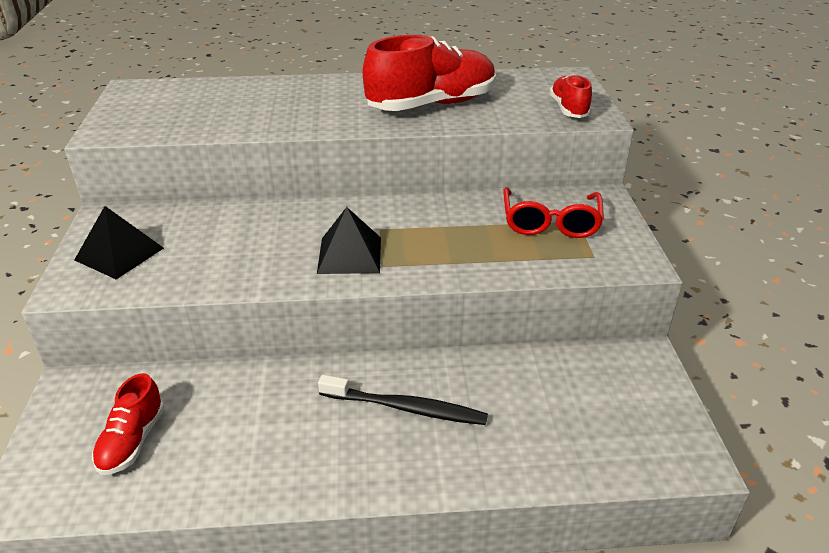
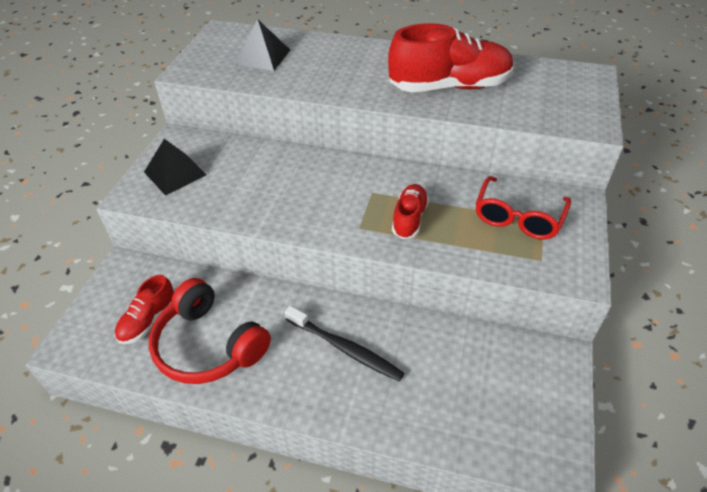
camera: 20 degrees right, 10 degrees up
black pyramid [317,207,381,274] -> black pyramid moved to [235,19,290,71]
red shoe [549,74,592,118] -> red shoe moved to [392,184,429,239]
none -> red headphones [149,278,271,384]

